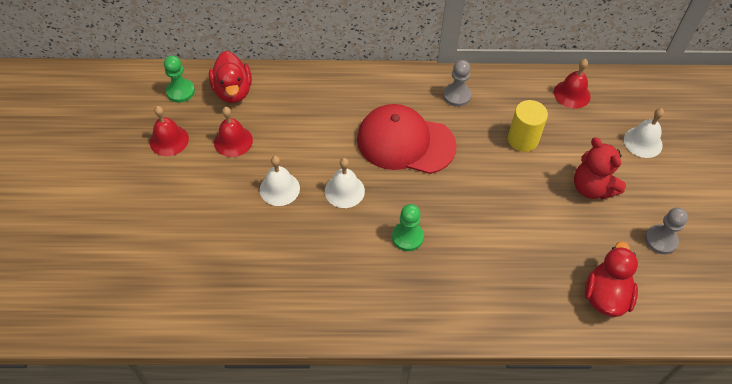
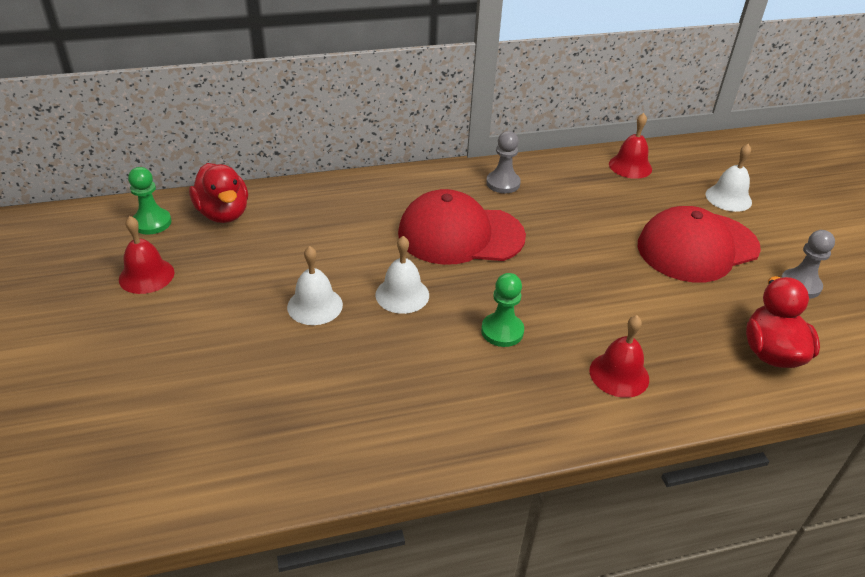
camera: 15 degrees left, 15 degrees down
red bell [214,107,253,157] -> red bell moved to [590,315,649,398]
yellow cylinder [508,100,548,152] -> none
red teddy bear [574,137,626,199] -> red cap [638,206,761,282]

